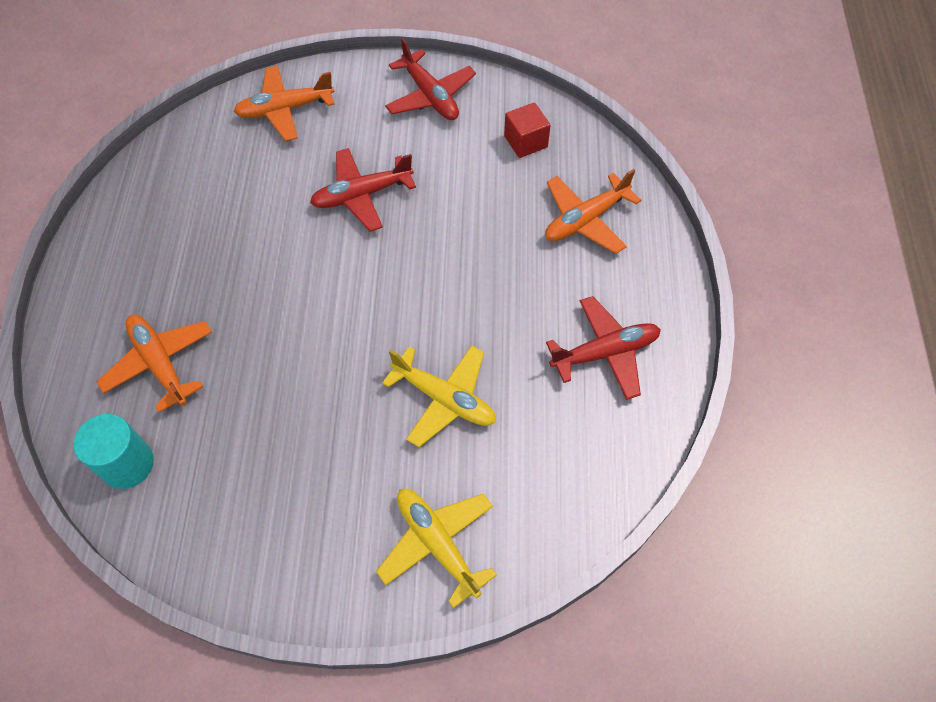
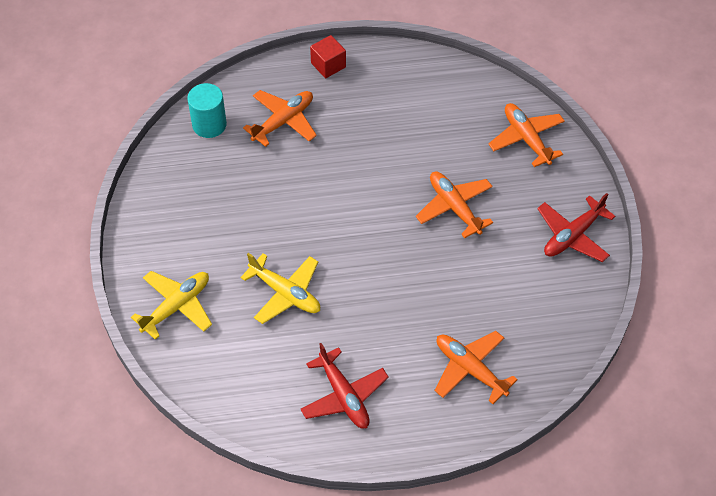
camera: 80 degrees right, 5 degrees down
red plane [310,148,416,232] -> orange plane [416,171,493,238]
yellow plane [382,345,496,447] -> yellow plane turned 75 degrees counterclockwise [240,253,320,324]
red cube [504,102,551,158] -> red cube moved to [310,35,346,78]

